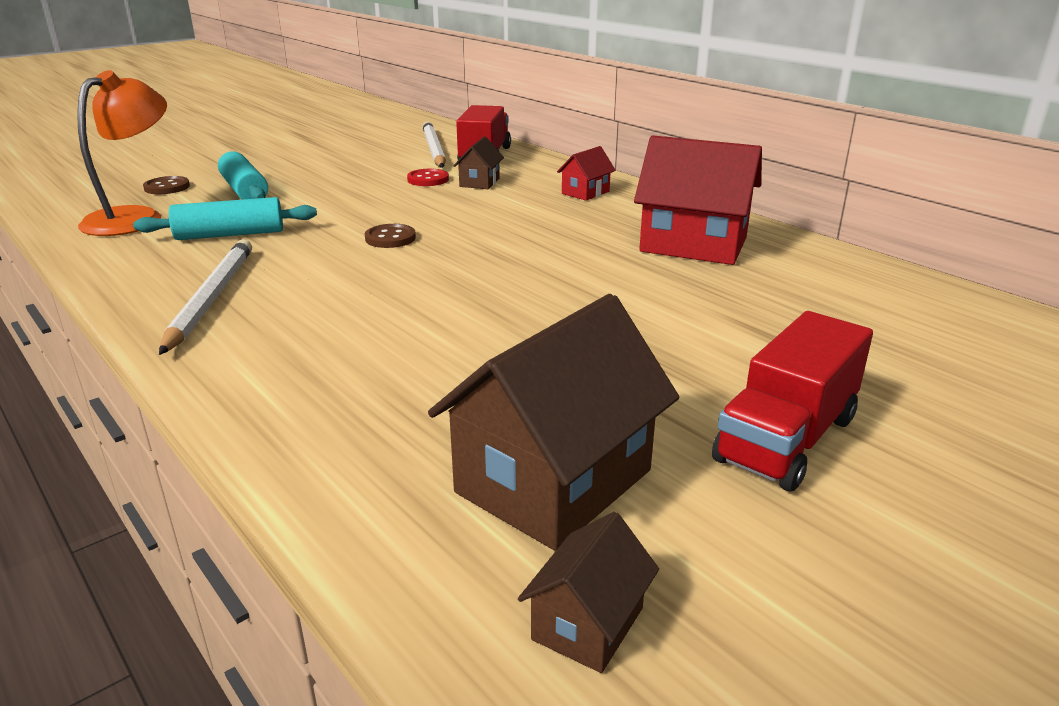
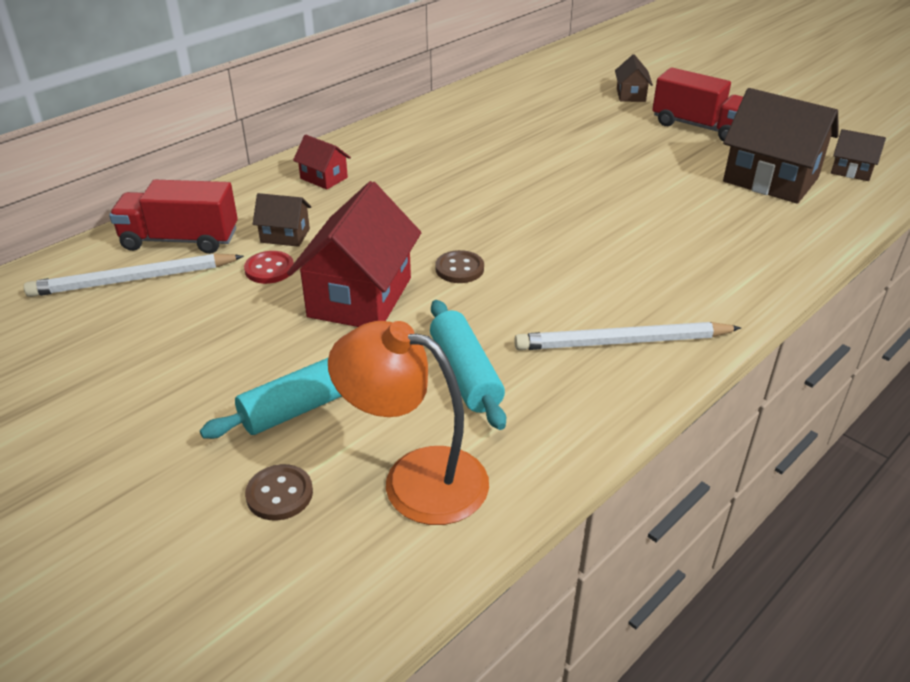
camera: 95 degrees left, 10 degrees up
red house [634,135,762,265] -> red house moved to [287,181,421,327]
none -> brown house [615,55,653,102]

